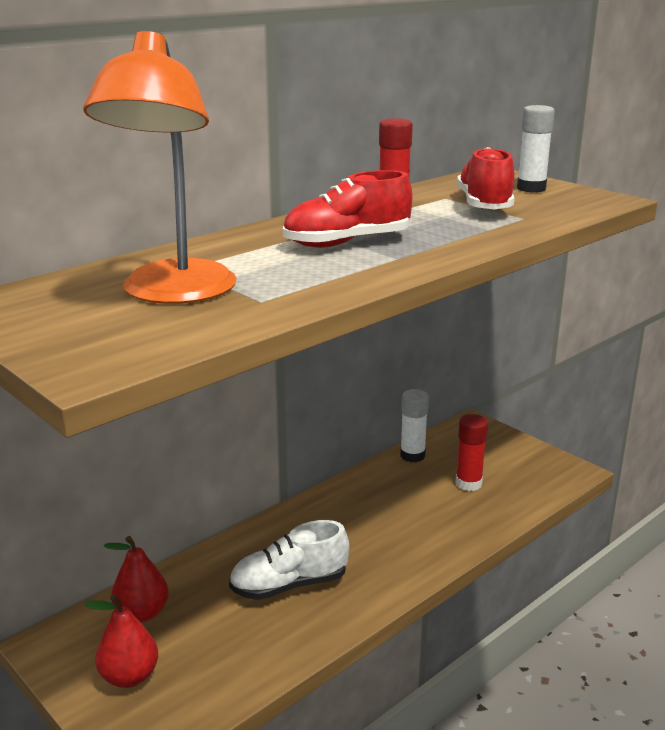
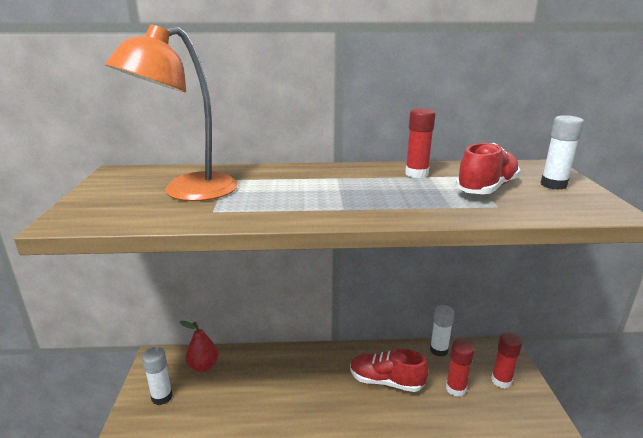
camera: 40 degrees right, 0 degrees up
red pear [84,594,158,688] -> white glue stick [142,347,173,405]
white shoe [229,520,349,600] -> none
red shoe [283,170,413,248] -> red shoe moved to [350,349,429,392]
none -> red glue stick [491,332,522,389]

